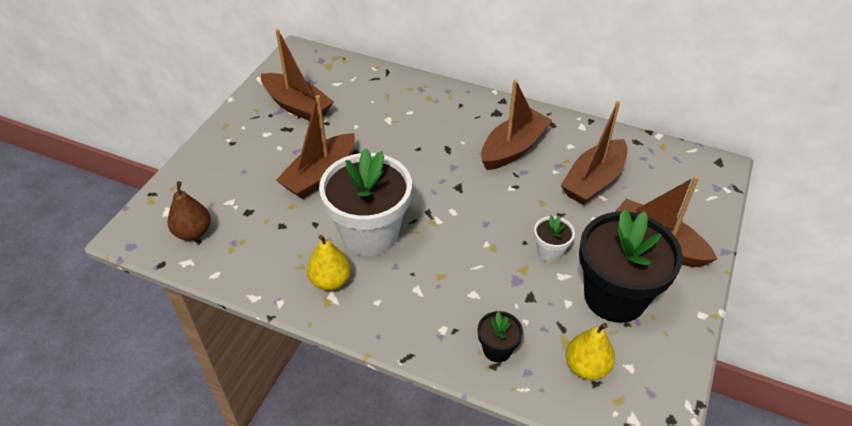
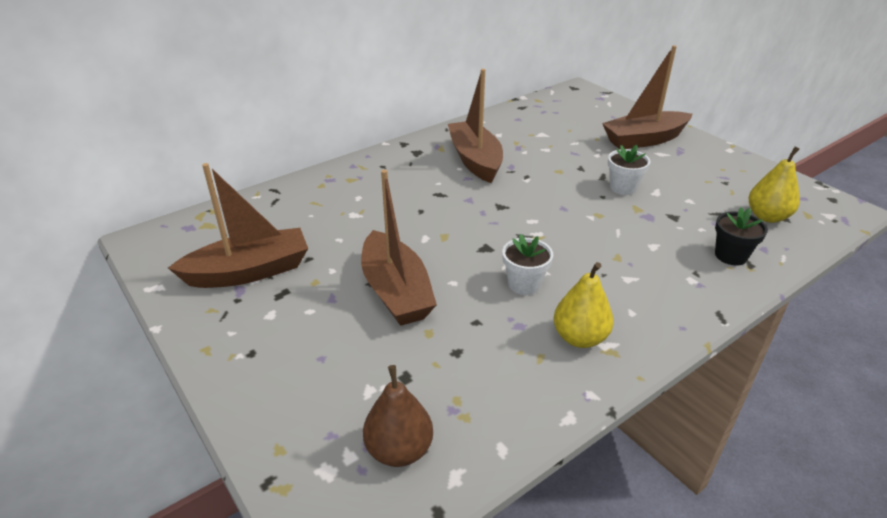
camera: 60 degrees left, 10 degrees down
white flower pot [319,148,412,256] -> white flower pot [502,234,553,295], size x0.44
brown boat [561,101,627,205] -> none
black flower pot [579,209,683,323] -> none

